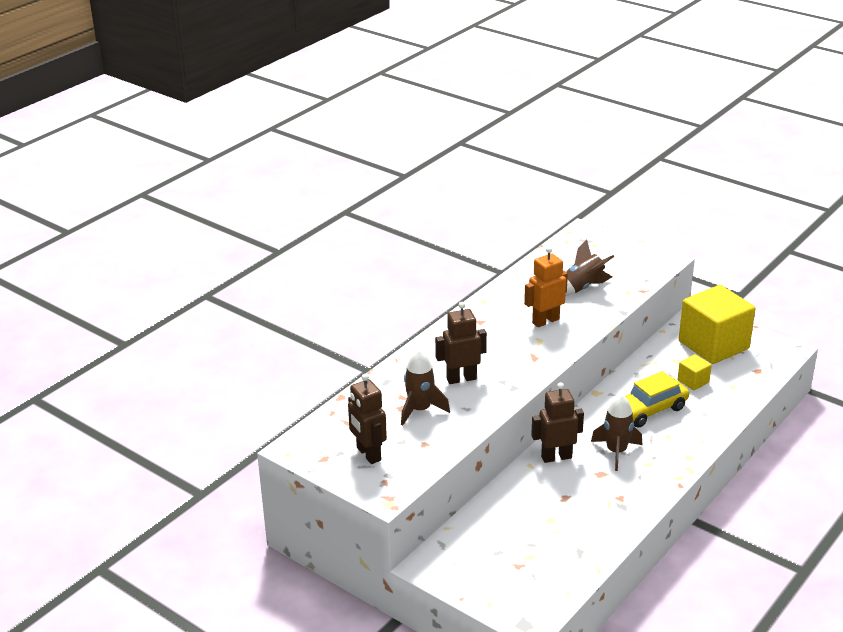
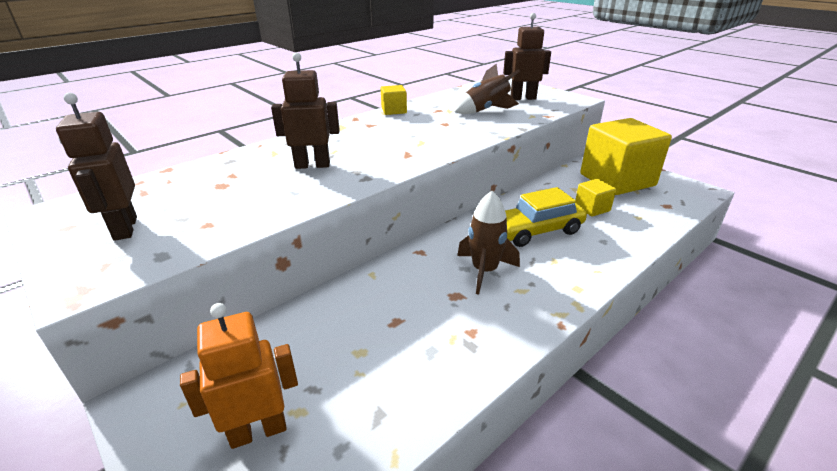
camera: 10 degrees right, 0 degrees up
brown rocket [401,349,450,425] -> none
orange robot [524,247,568,327] -> orange robot moved to [180,303,298,449]
brown robot [531,382,584,463] -> brown robot moved to [503,13,551,100]
none -> yellow cube [381,85,407,115]

